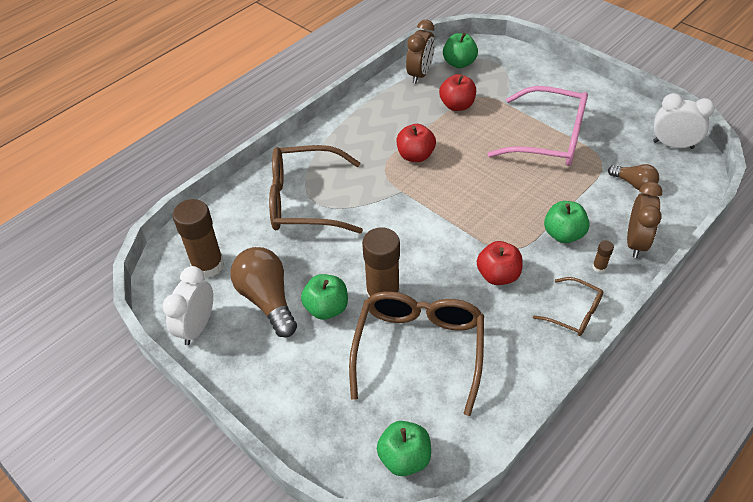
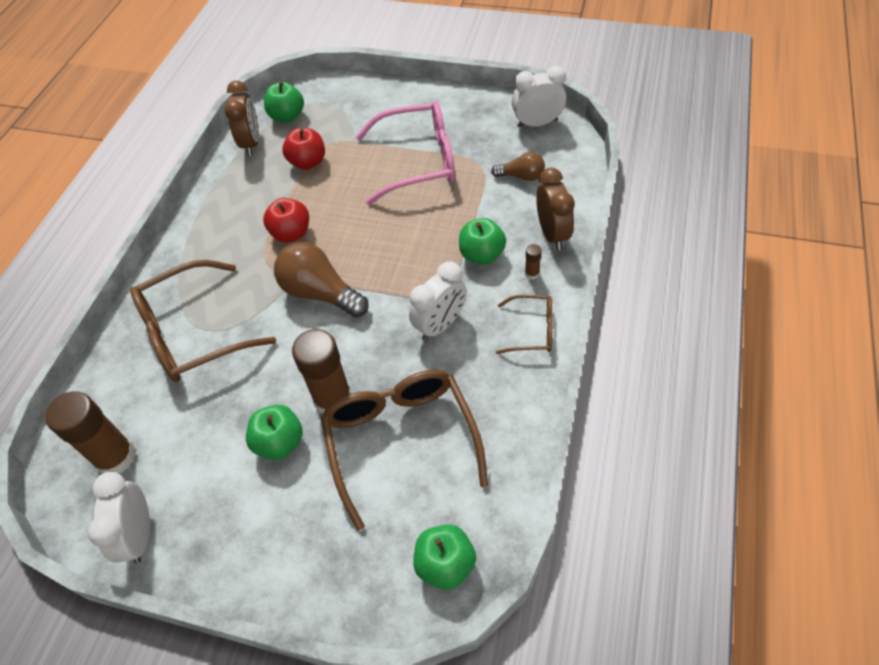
camera: 25 degrees left, 5 degrees up
brown light bulb [230,247,297,338] -> brown light bulb moved to [274,242,369,318]
red apple [477,241,523,285] -> white clock [409,261,467,341]

